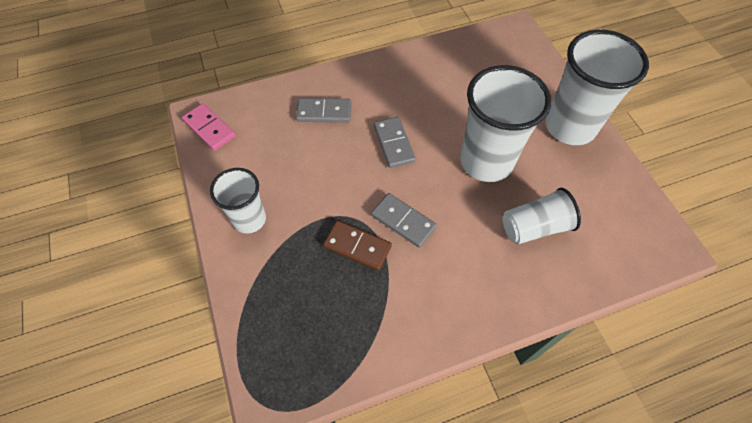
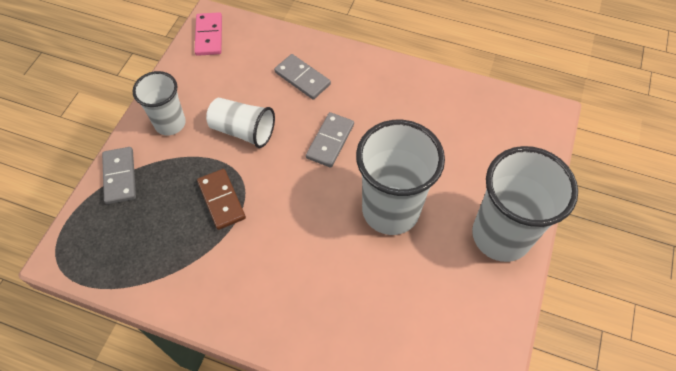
camera: 40 degrees right, 0 degrees up
grey domino [371,193,437,248] -> grey domino moved to [102,147,136,204]
white cup [503,188,581,244] -> white cup moved to [206,98,275,148]

